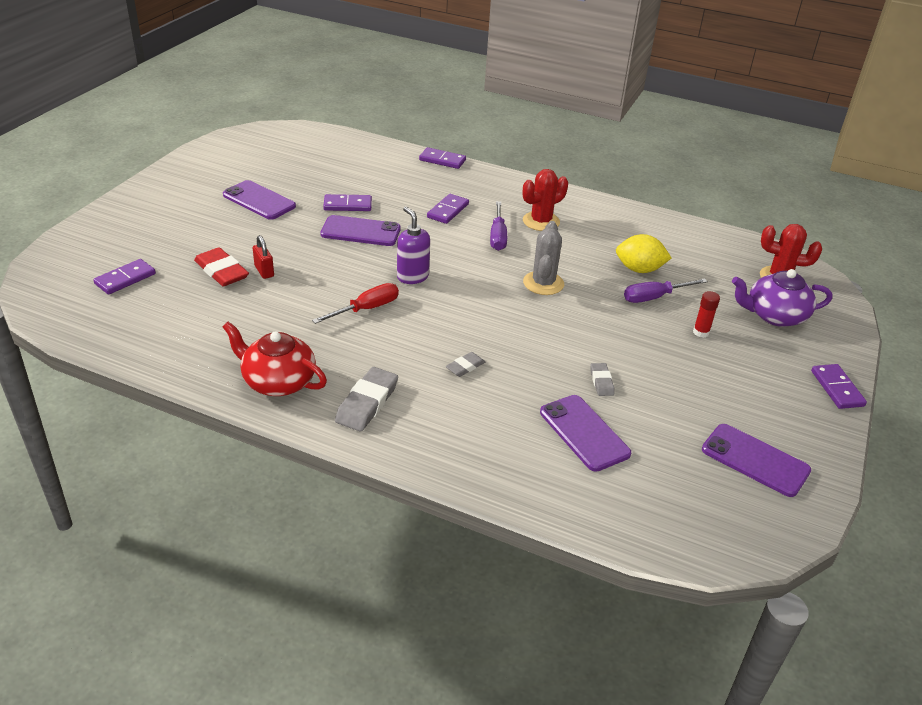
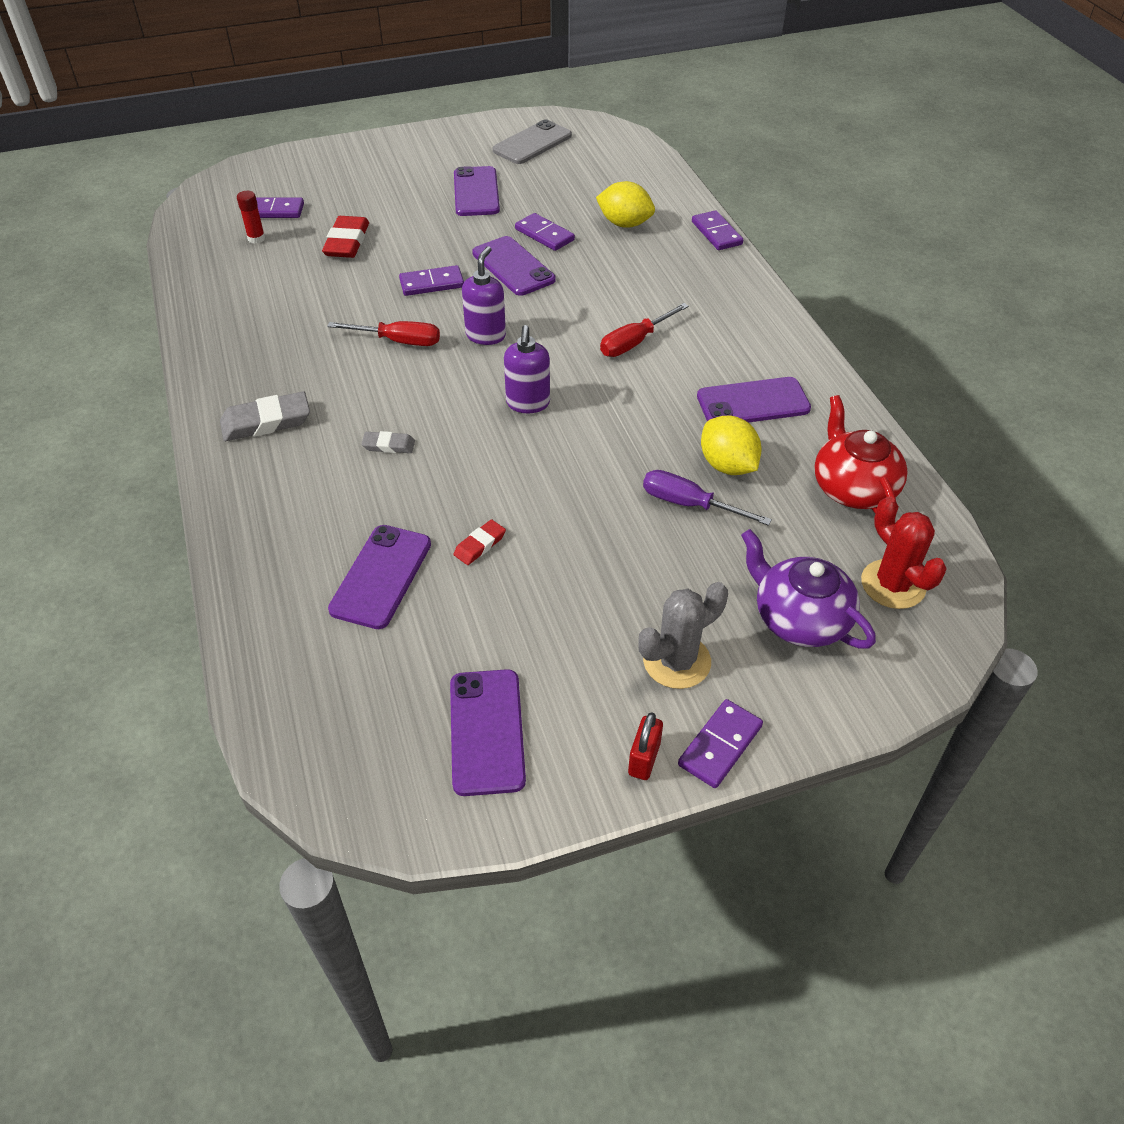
camera: 50 degrees right, 10 degrees up
red teapot [223,322,327,396] -> red teapot moved to [814,395,908,513]
red padlock [253,235,274,279] -> red padlock moved to [628,712,663,780]
purple domino [427,194,469,224] -> purple domino moved to [399,265,464,296]
purple screwdriver [490,201,507,251] -> red screwdriver [600,303,689,357]
red cactus [523,169,568,231] -> none
grey cactus [523,221,564,295] -> grey cactus moved to [638,582,728,689]
grey eraser [590,363,614,396] -> red eraser [453,519,506,565]
red glue stick [693,291,720,338] -> red glue stick moved to [237,191,265,244]
none -> grey phone [493,119,572,164]
none -> purple soap dispenser [504,325,550,413]
none -> yellow lemon [596,181,655,228]
none -> purple phone [697,377,811,423]

